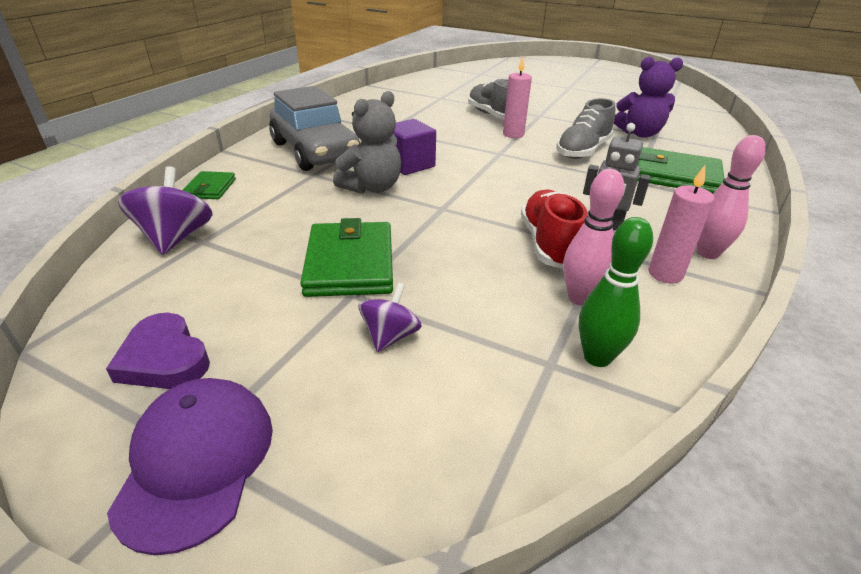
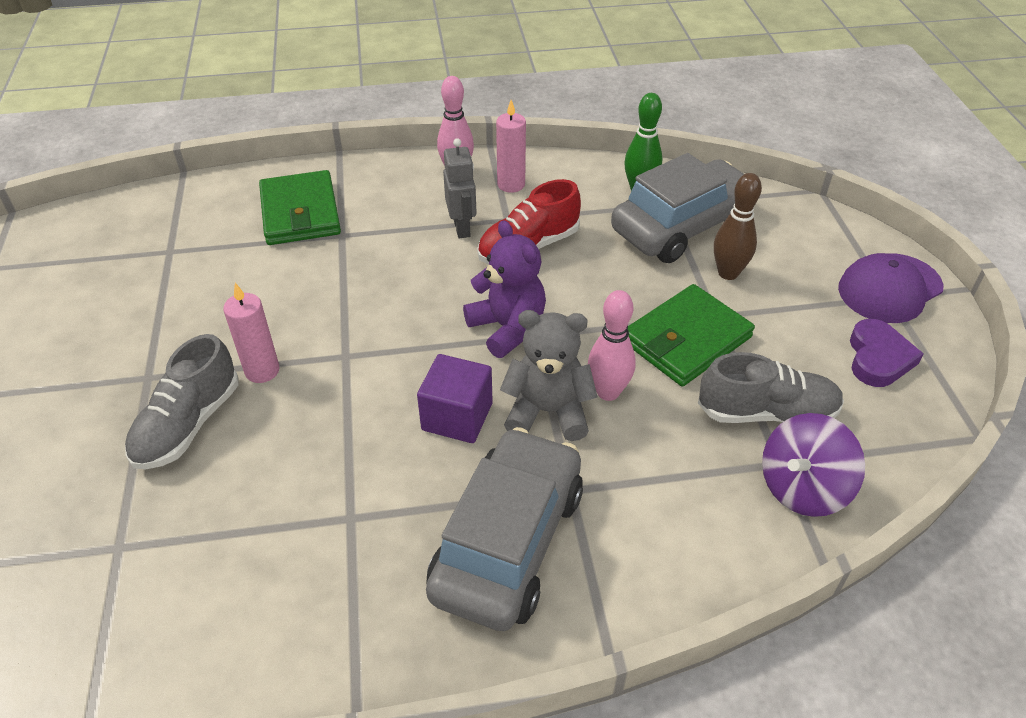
camera: 125 degrees left, 10 degrees up
green wallet [183,171,236,199] -> none
purple spinning top [358,282,422,352] -> brown bowling pin [714,173,762,280]
grey shoe [556,98,615,159] -> grey shoe moved to [698,352,844,423]
pink bowling pin [563,169,624,306] -> pink bowling pin moved to [588,290,636,401]
purple teddy bear [614,57,683,138] -> purple teddy bear moved to [463,220,546,358]
none -> grey car [611,153,744,263]

